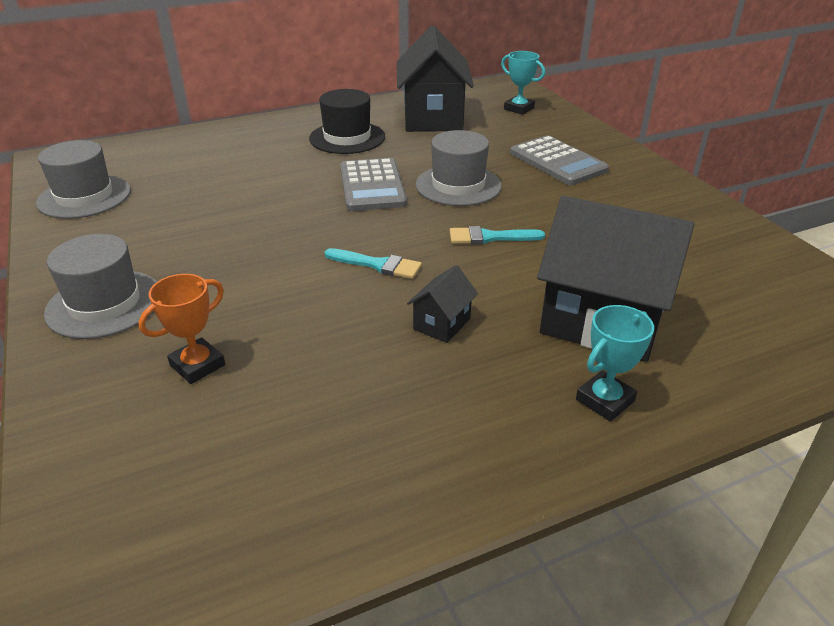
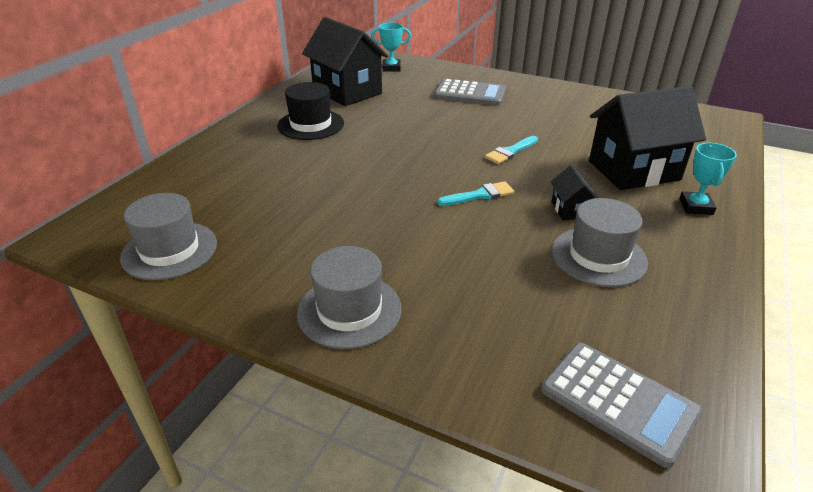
camera: 40 degrees left, 0 degrees up
orange trophy [138,274,225,384] -> none
grey calculator [340,158,407,211] -> grey calculator moved to [541,342,703,468]
grey hat [416,130,502,206] -> grey hat moved to [552,198,648,287]

